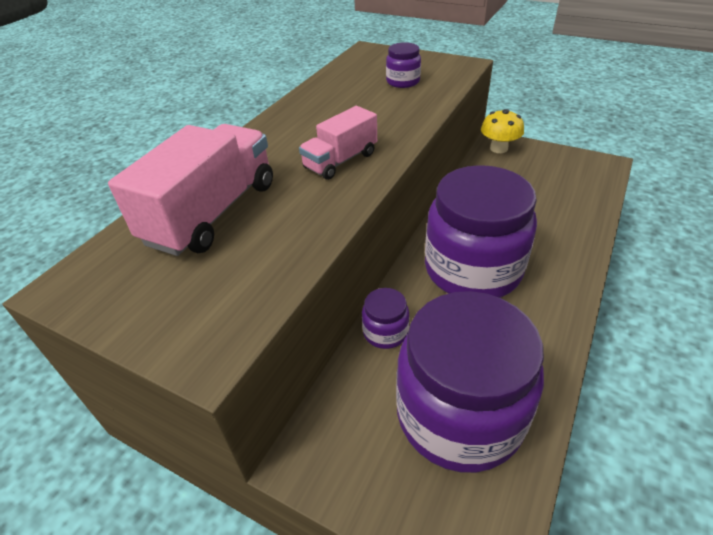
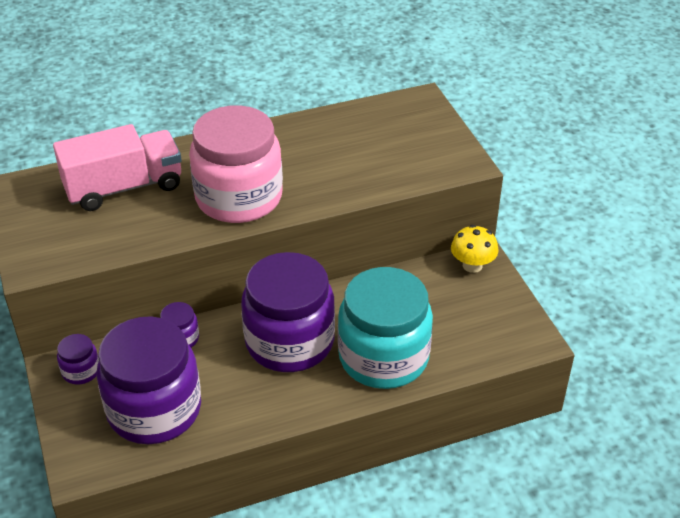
camera: 40 degrees right, 0 degrees up
pink truck [299,106,377,180] -> pink jar [189,105,283,223]
purple jar [386,42,421,88] -> purple jar moved to [57,334,99,385]
none -> turquoise jar [338,267,433,389]

